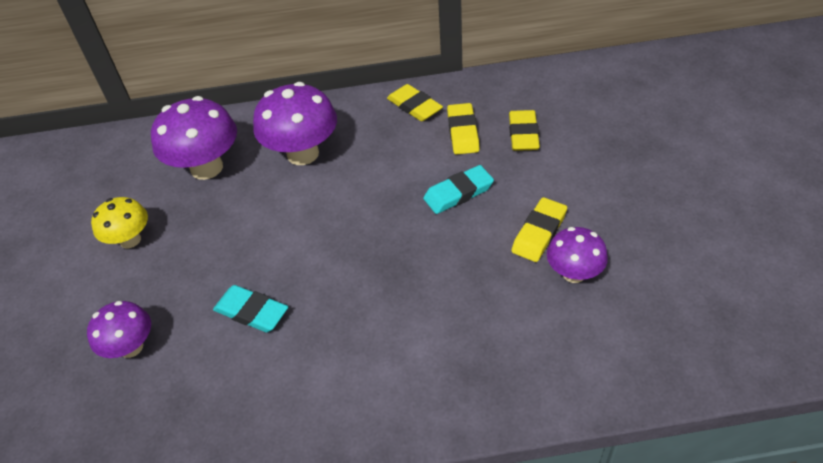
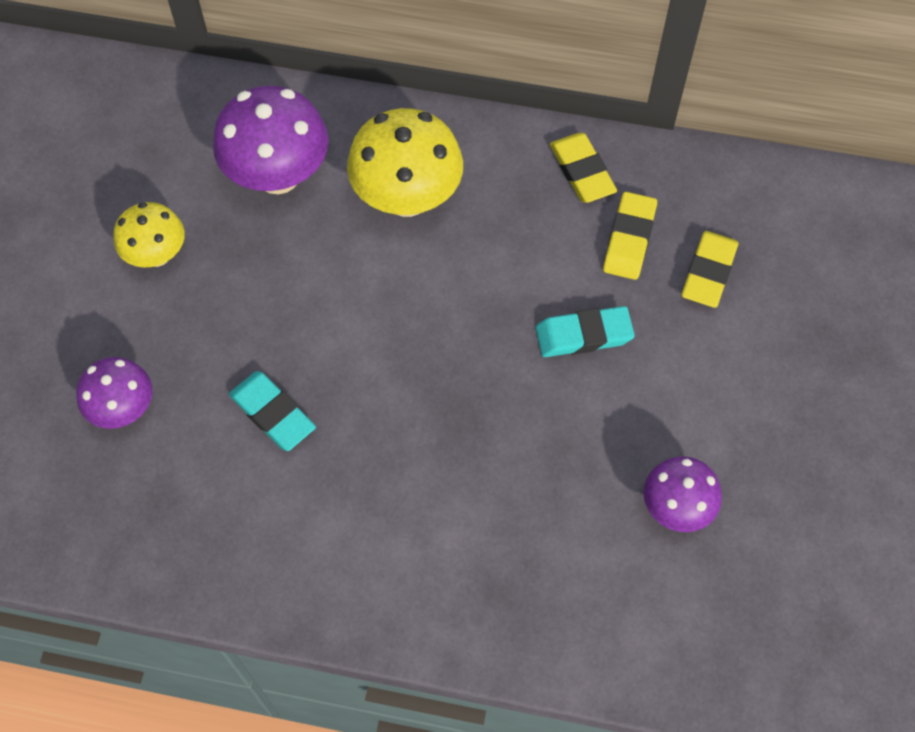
camera: 15 degrees right, 15 degrees up
purple mushroom [253,82,337,165] -> yellow mushroom [347,108,463,217]
yellow eraser [511,197,567,262] -> none

